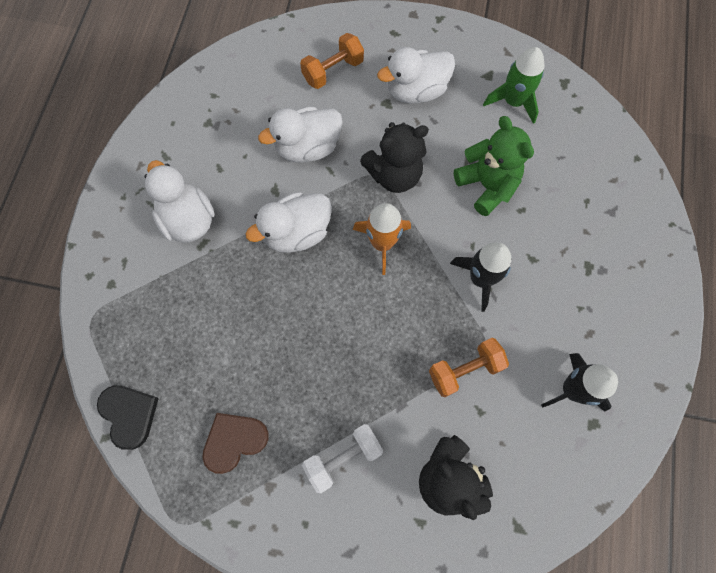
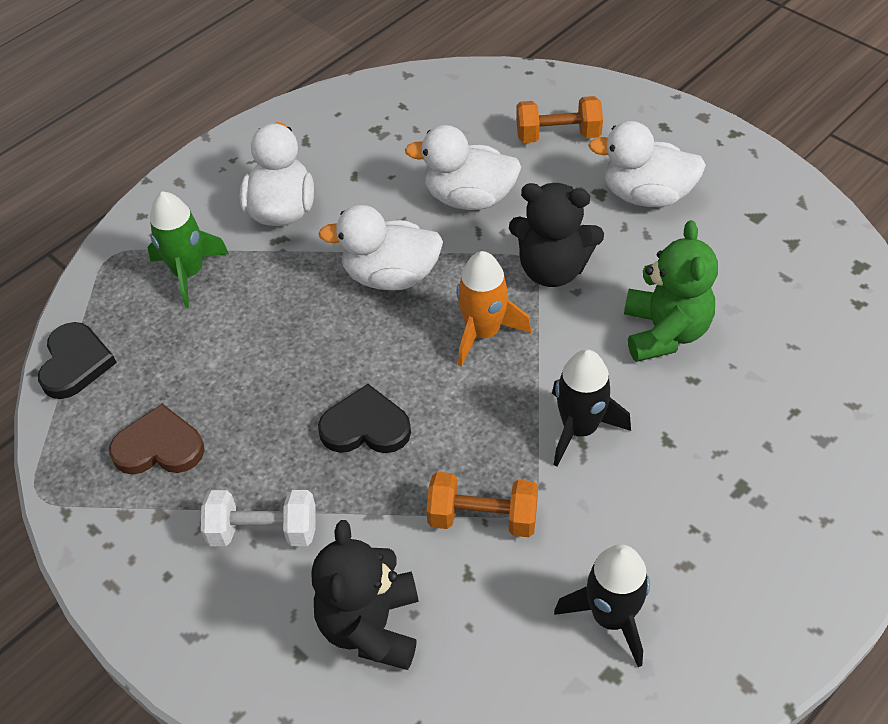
camera: 35 degrees right, 20 degrees down
green rocket [483,47,544,124] -> green rocket moved to [147,191,229,308]
none -> black heart [318,384,411,453]

